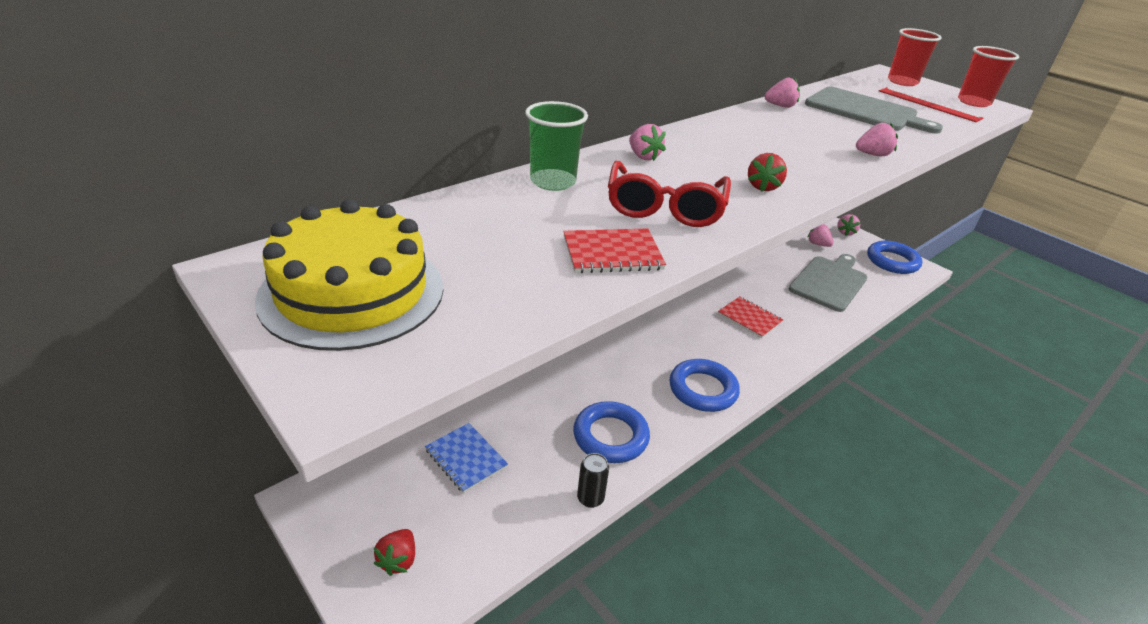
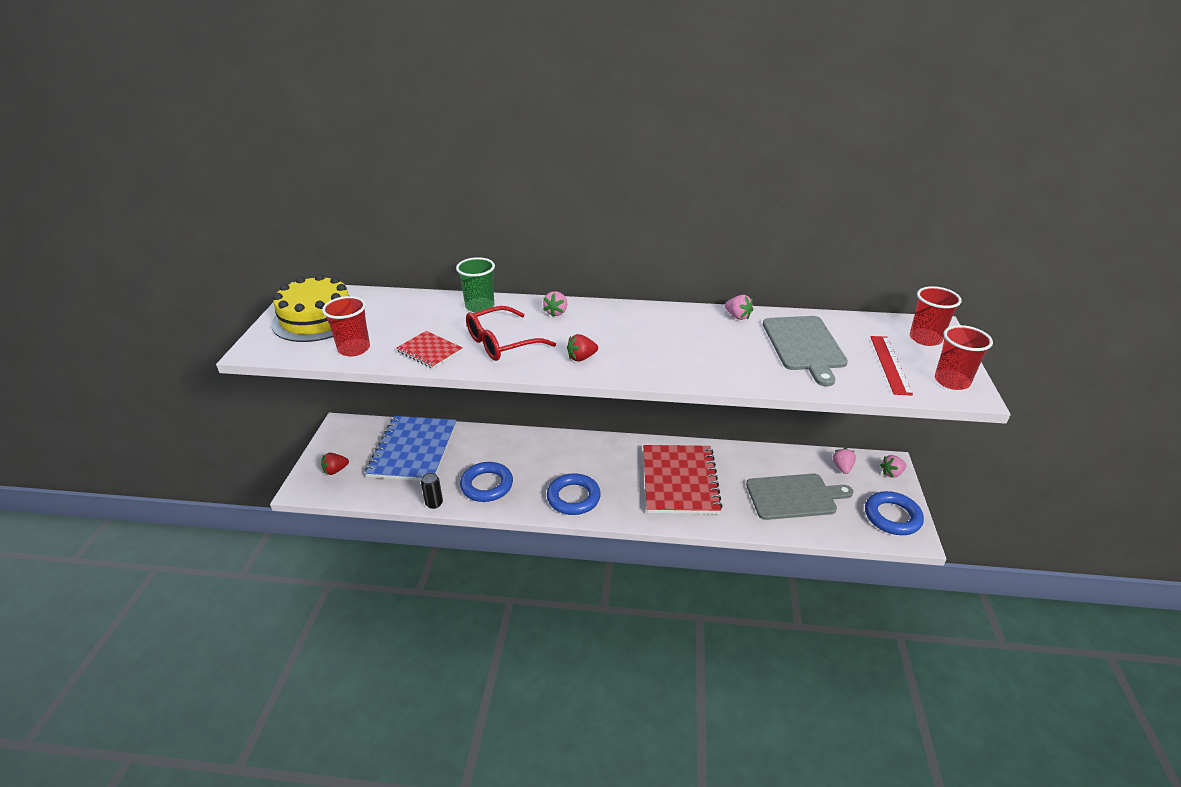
camera: 50 degrees right, 0 degrees up
blue notebook [425,423,508,493] -> blue notebook [365,416,456,481], size x2.04
red notebook [718,296,783,339] -> red notebook [643,445,723,514], size x2.04
pink strawberry [856,123,898,156] -> none
none -> red cup [322,296,370,356]

